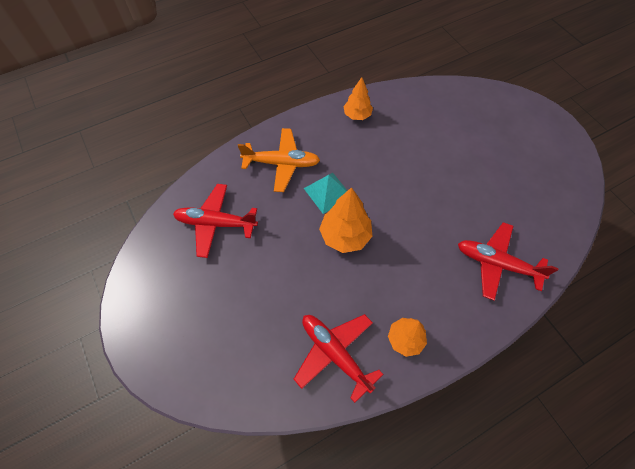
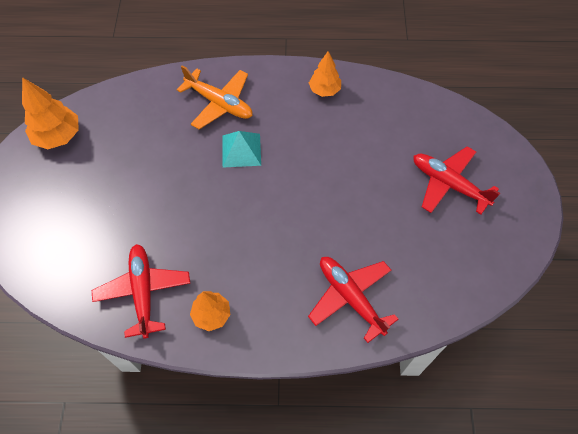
camera: 30 degrees right, 0 degrees up
red plane [173,184,258,258] -> red plane moved to [413,146,500,214]
orange tree [319,187,373,253] -> orange tree moved to [22,77,79,149]

